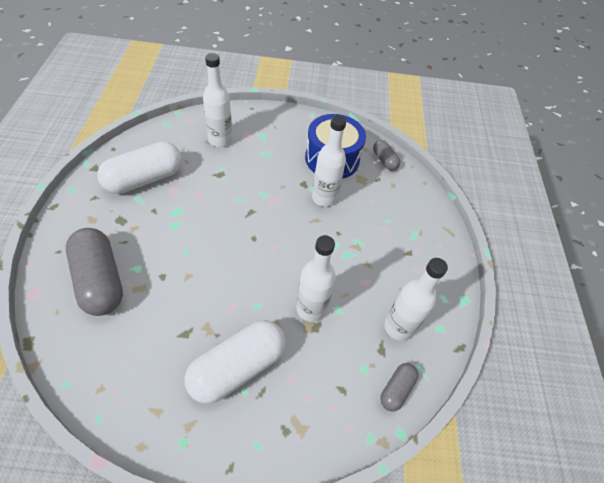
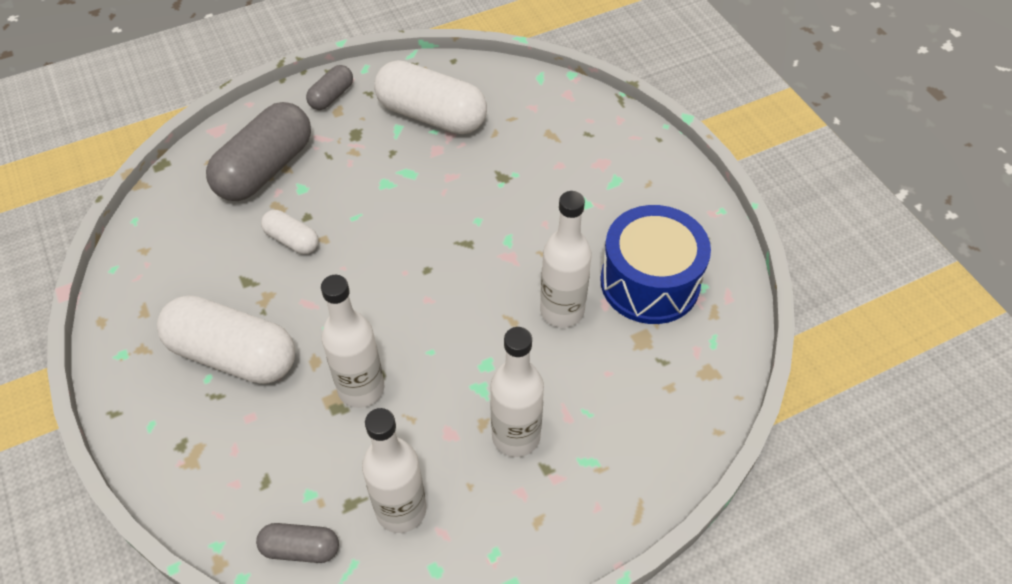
camera: 65 degrees right, 0 degrees up
white bottle [203,53,232,147] -> white bottle moved to [490,327,544,457]
grey capsule [373,140,400,170] -> grey capsule moved to [306,65,353,110]
none -> white capsule [261,210,319,254]

